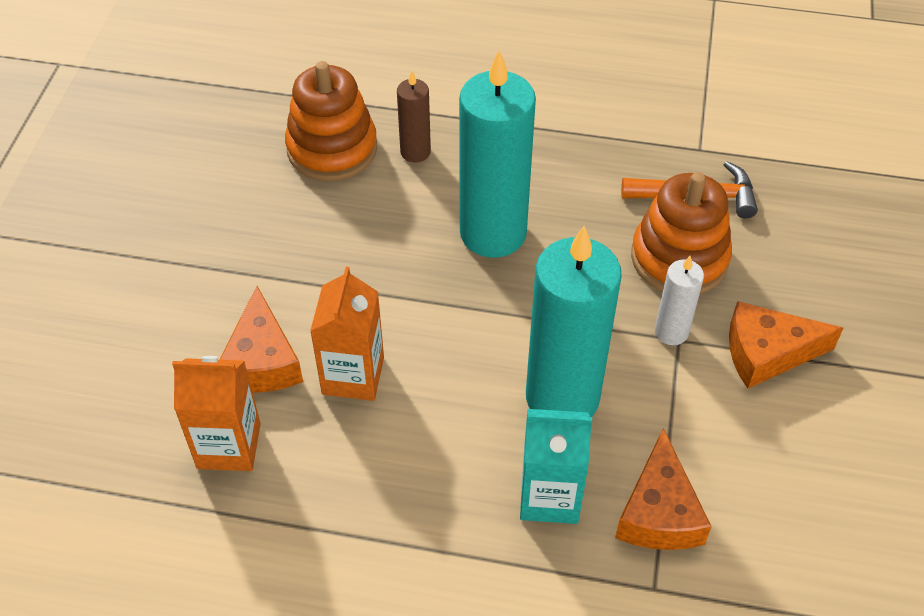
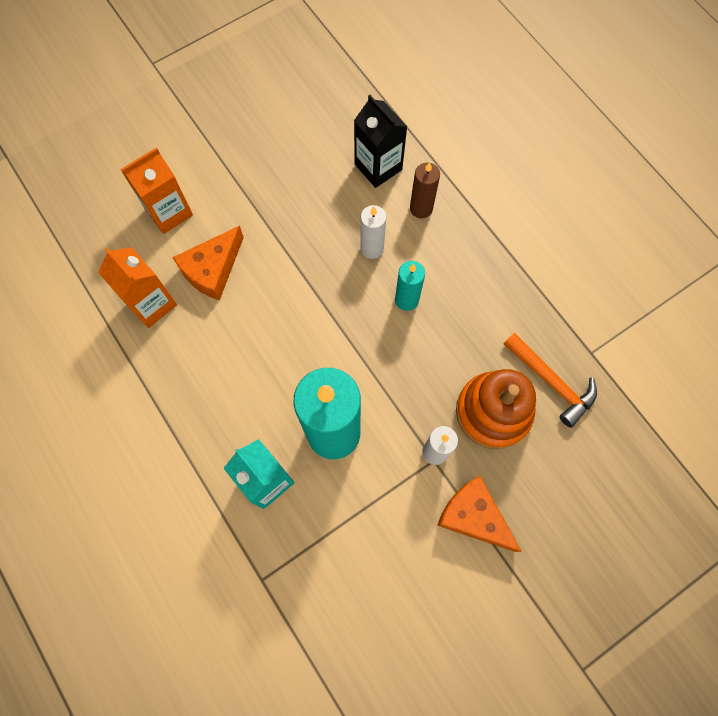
camera: 45 degrees right, 20 degrees up
orange stacking toy [285,61,377,181] -> black carton [354,95,407,188]
orange carton [310,267,384,401] -> orange carton moved to [120,147,193,234]
turquoise candle [459,50,536,258] -> turquoise candle [395,261,425,311], size x0.48
orange cheese [615,428,712,550] -> none
none -> white candle [360,205,386,259]

